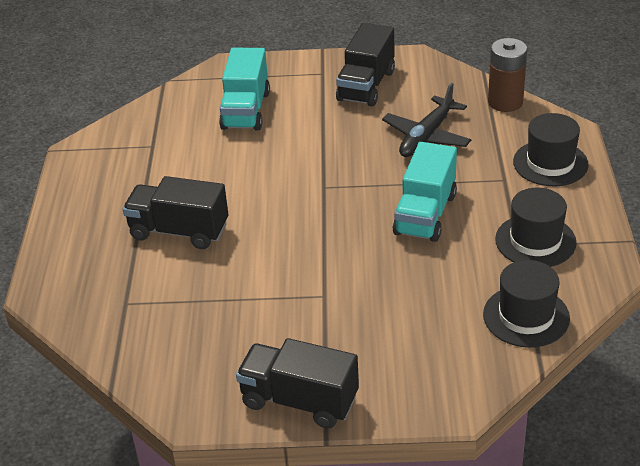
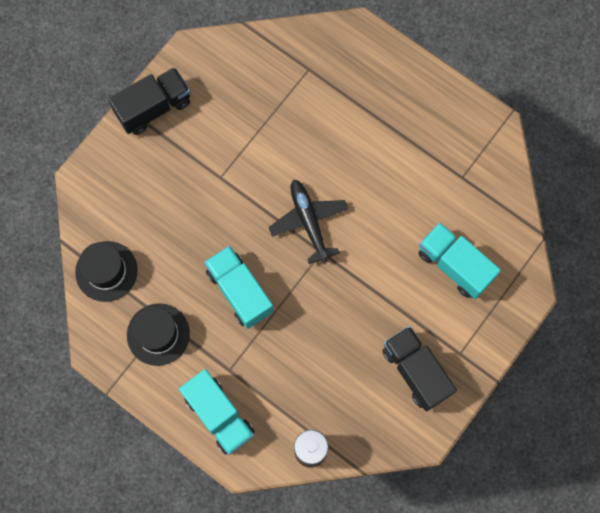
camera: 125 degrees right, 35 degrees up
black truck [123,176,228,249] -> none
black plane [382,83,471,157] -> black plane moved to [269,180,348,264]
black hat [513,113,589,186] -> turquoise truck [179,369,255,455]

